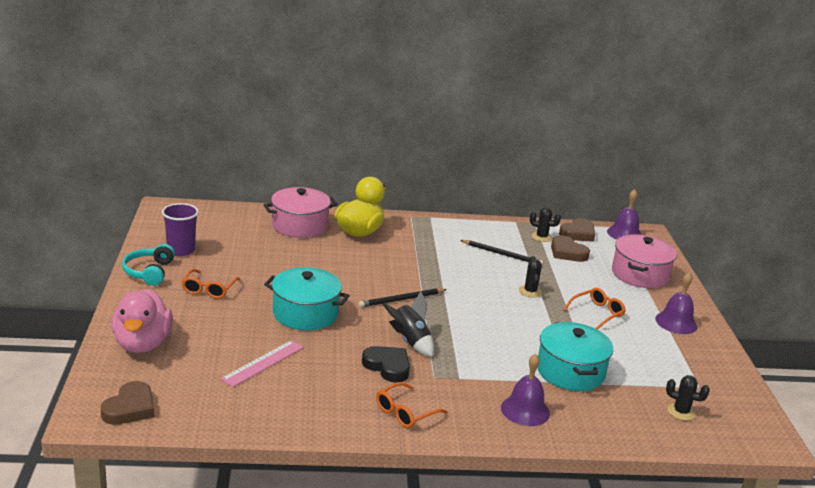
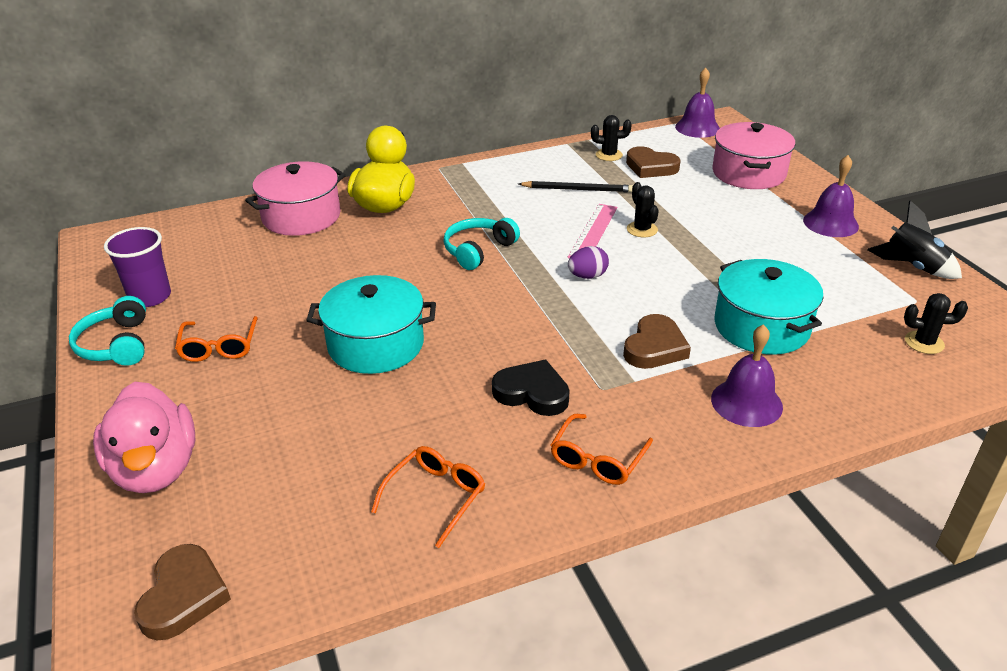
camera: 15 degrees left, 10 degrees up
pink ruler [220,340,303,387] -> pink ruler moved to [568,204,617,258]
black pencil [359,288,447,307] -> none
black rocket [382,291,434,357] -> black rocket moved to [867,200,962,279]
brown heart [559,218,595,242] -> brown heart moved to [623,314,691,369]
orange glasses [564,288,626,330] -> orange glasses moved to [371,446,485,548]
none -> turquoise headphones [443,218,520,270]
none -> purple egg [568,246,609,279]

